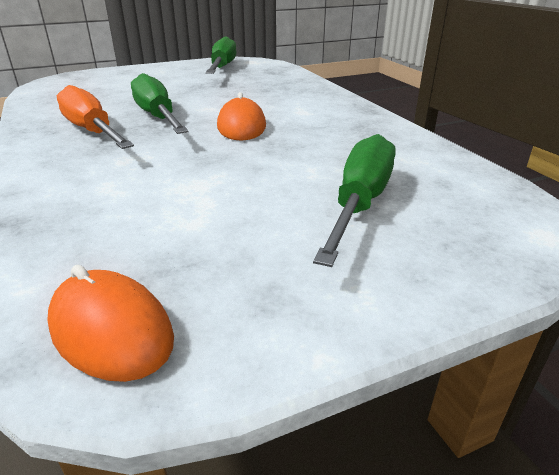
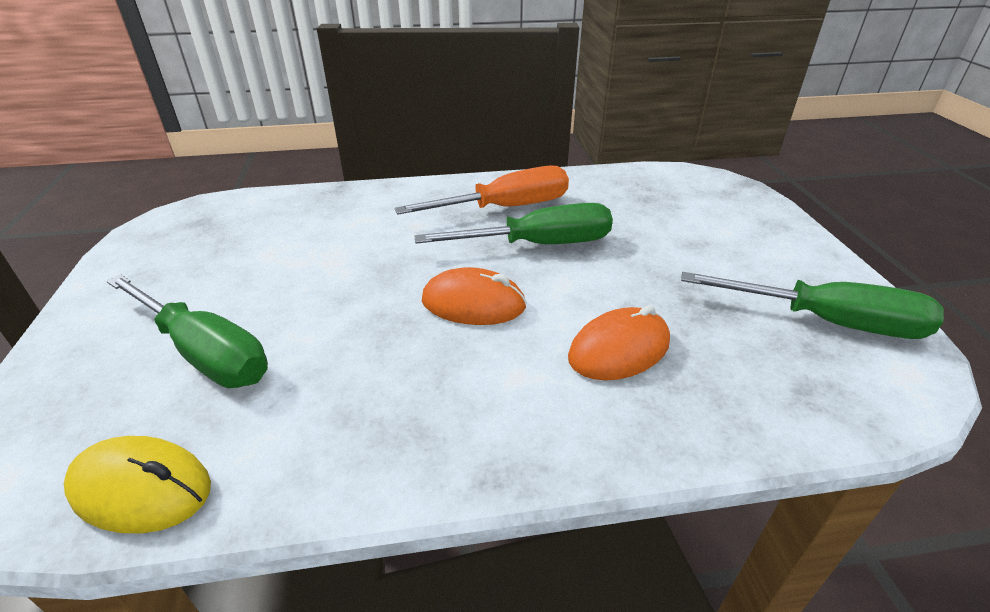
camera: 105 degrees right, 5 degrees up
orange mouse [47,265,174,382] -> orange mouse moved to [568,305,670,381]
none -> yellow mouse [64,436,211,534]

